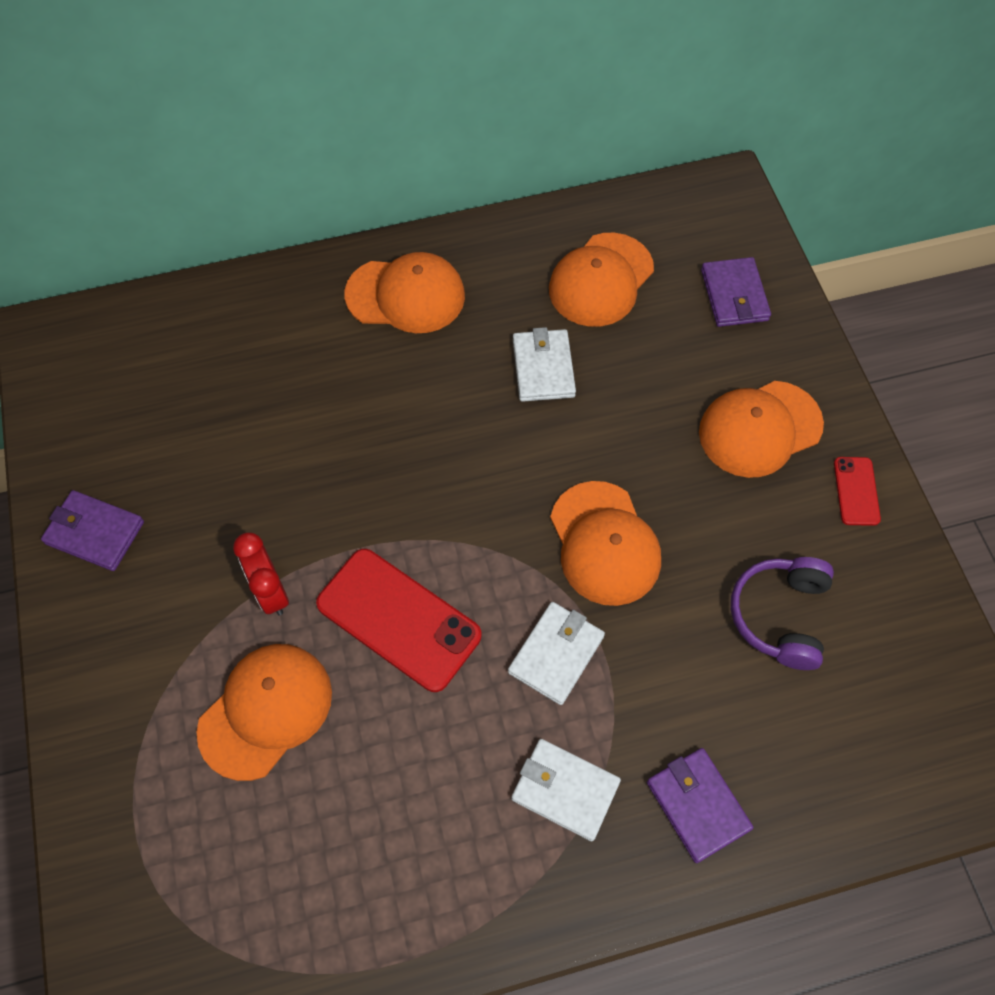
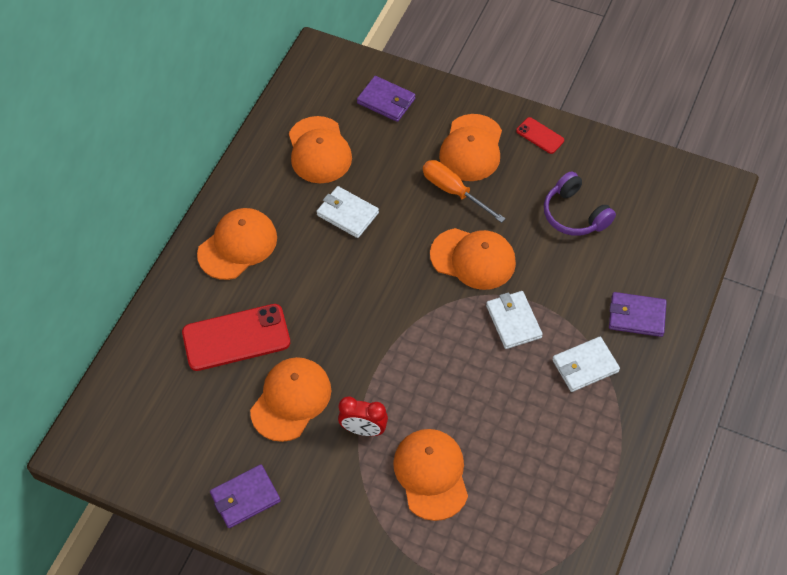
camera: 50 degrees left, 5 degrees down
red phone [316,549,482,692] -> red phone moved to [182,304,290,371]
none -> orange cap [250,357,331,442]
none -> orange screwdriver [423,160,506,223]

